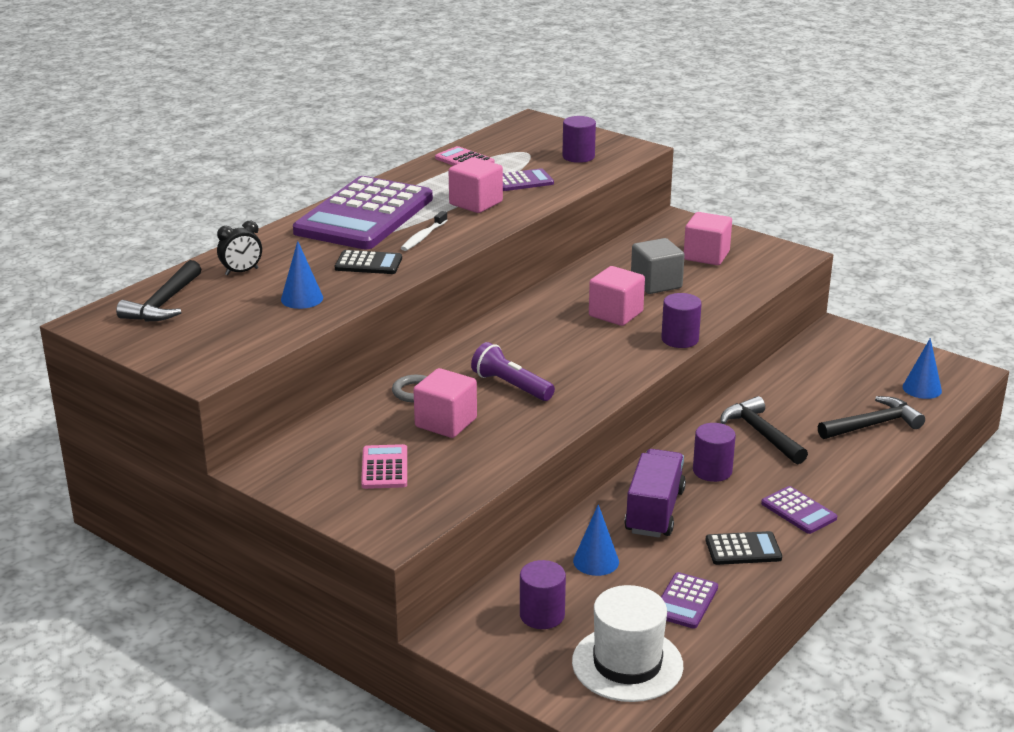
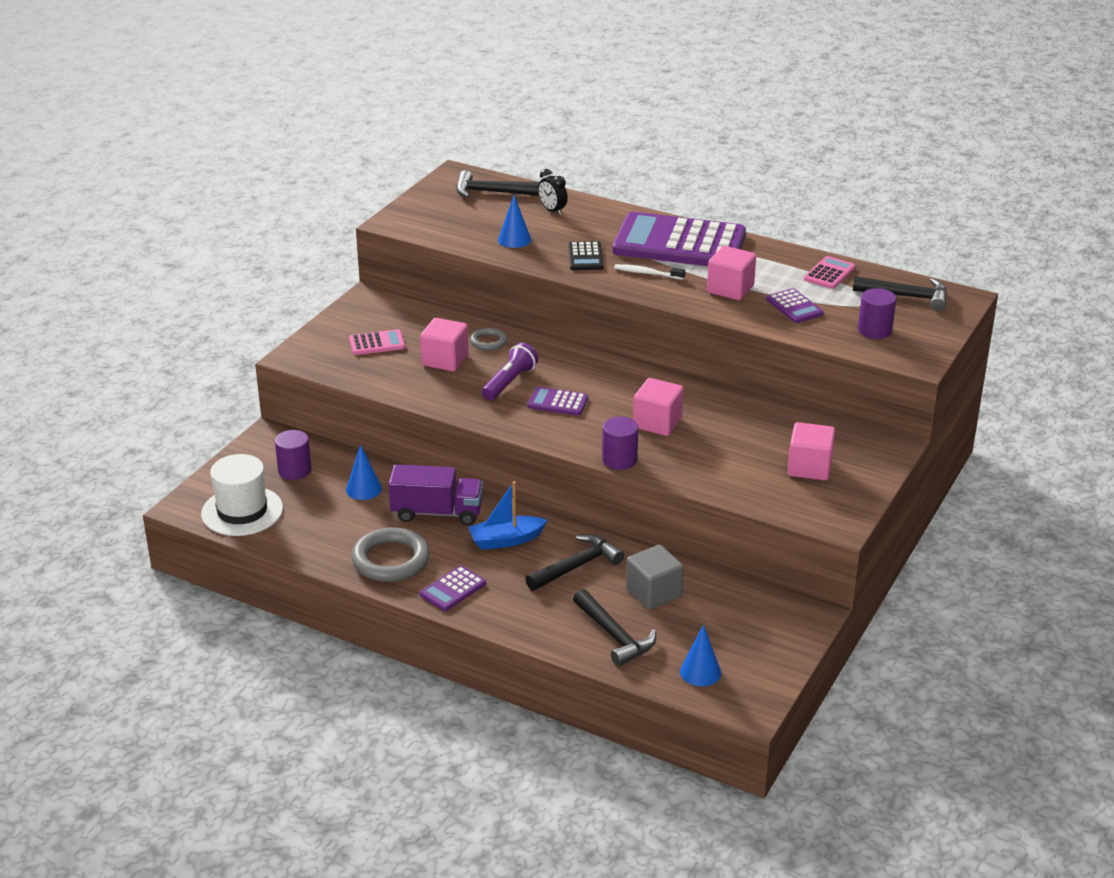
camera: 80 degrees right, 5 degrees up
grey cube [631,238,685,294] -> grey cube moved to [626,545,683,610]
purple calculator [661,572,718,629] -> purple calculator moved to [528,387,588,416]
purple cylinder [693,423,736,482] -> blue boat [468,481,548,550]
black calculator [706,531,782,565] -> grey ring [351,527,430,582]
none -> black hammer [853,276,947,311]

